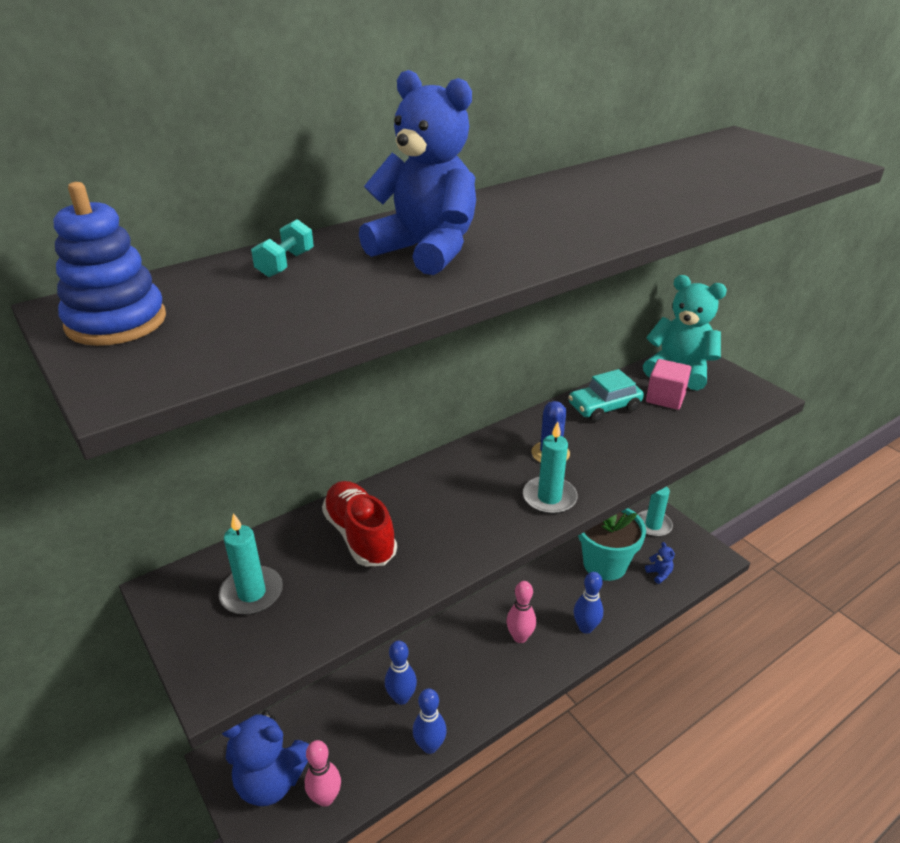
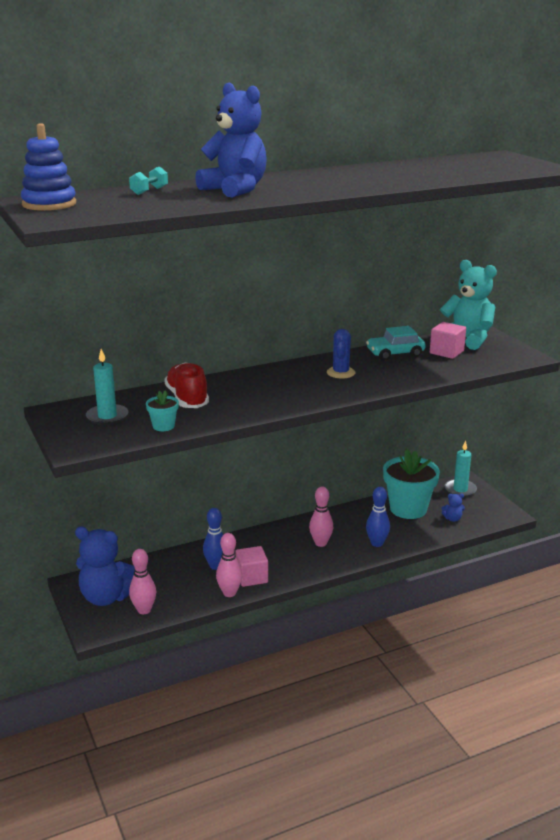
camera: 10 degrees right, 10 degrees down
blue bowling pin [413,688,447,754] -> pink bowling pin [216,533,242,597]
turquoise candle [523,422,578,514] -> none
blue teddy bear [645,542,675,584] -> blue teddy bear turned 105 degrees clockwise [441,494,465,522]
none -> turquoise flower pot [146,390,179,431]
none -> pink cube [235,546,268,587]

